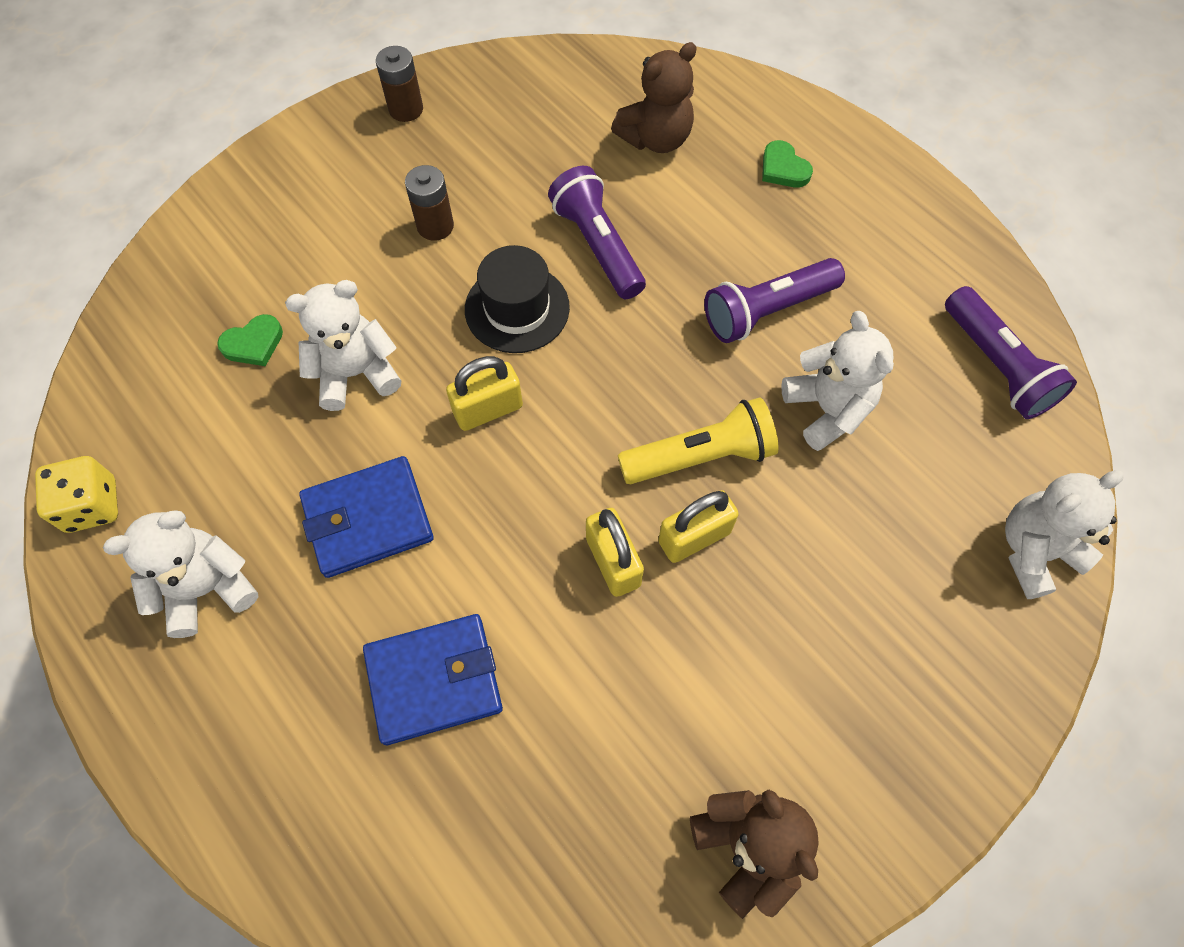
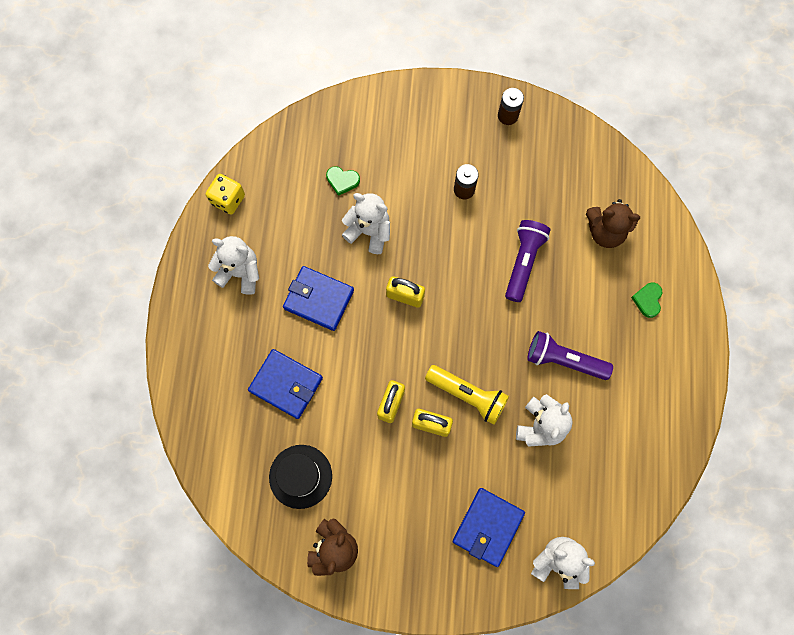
camera: 45 degrees right, 10 degrees up
black hat [465,245,570,353] -> black hat moved to [269,445,332,509]
purple flashlight [945,286,1077,419] -> none
none -> blue wallet [453,488,525,567]

